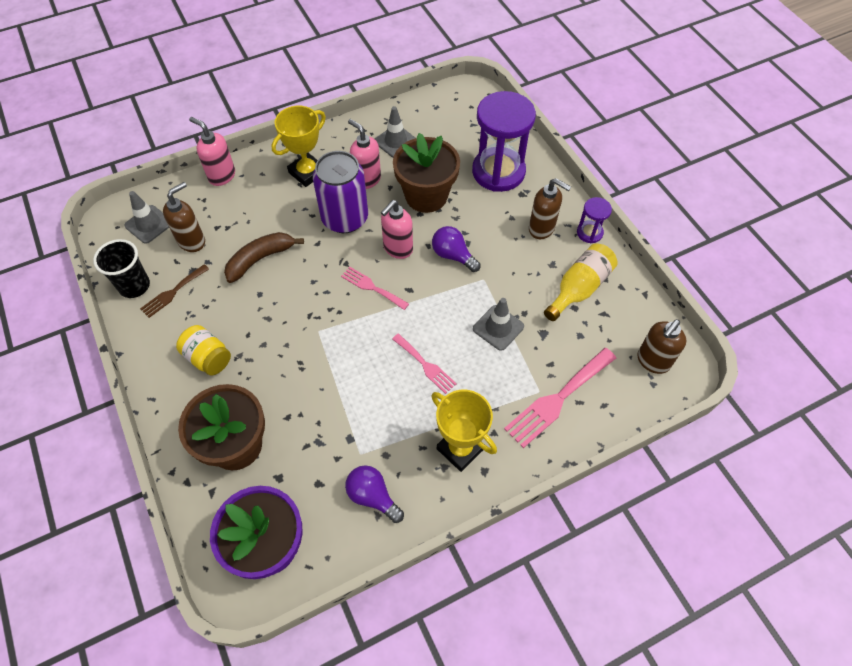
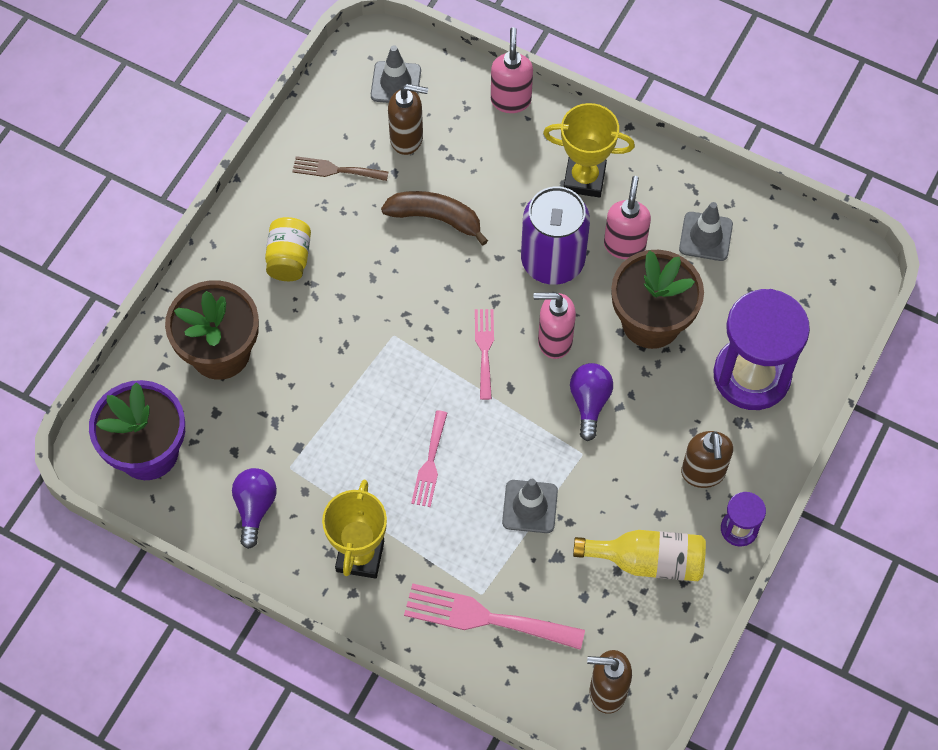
camera: 55 degrees right, 5 degrees up
black cup [93,239,150,298] -> none

